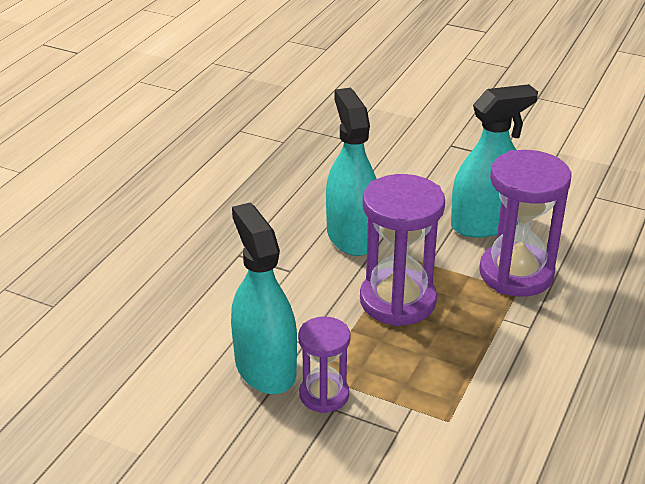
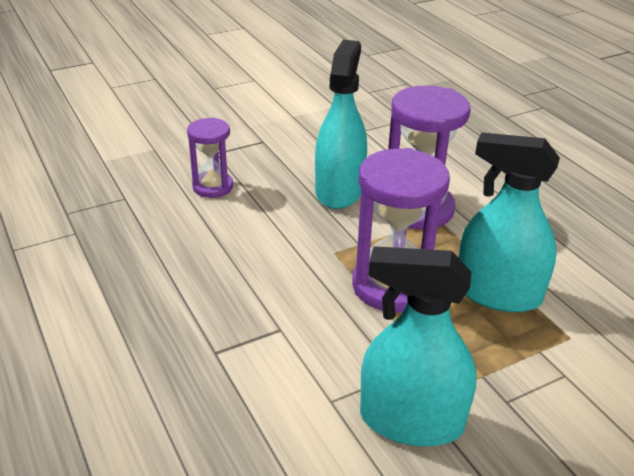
camera: 55 degrees left, 0 degrees up
purple hourglass [298,316,351,413] -> purple hourglass moved to [187,117,233,198]
turquoise spray bottle [326,88,376,256] -> turquoise spray bottle moved to [459,132,560,312]

